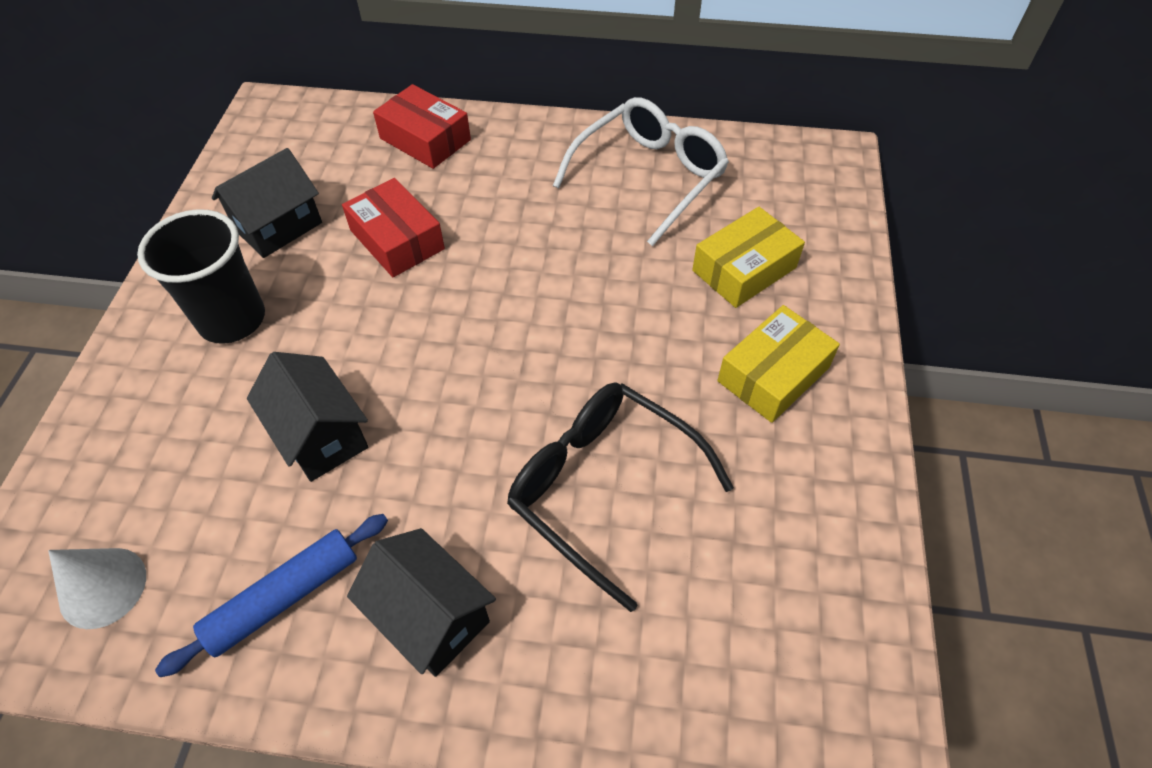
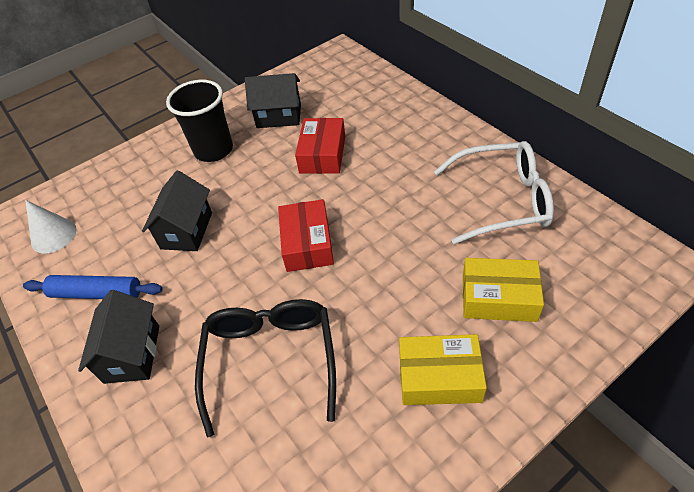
camera: 50 degrees right, 5 degrees down
red box [373,84,471,169] -> red box moved to [278,199,334,272]

